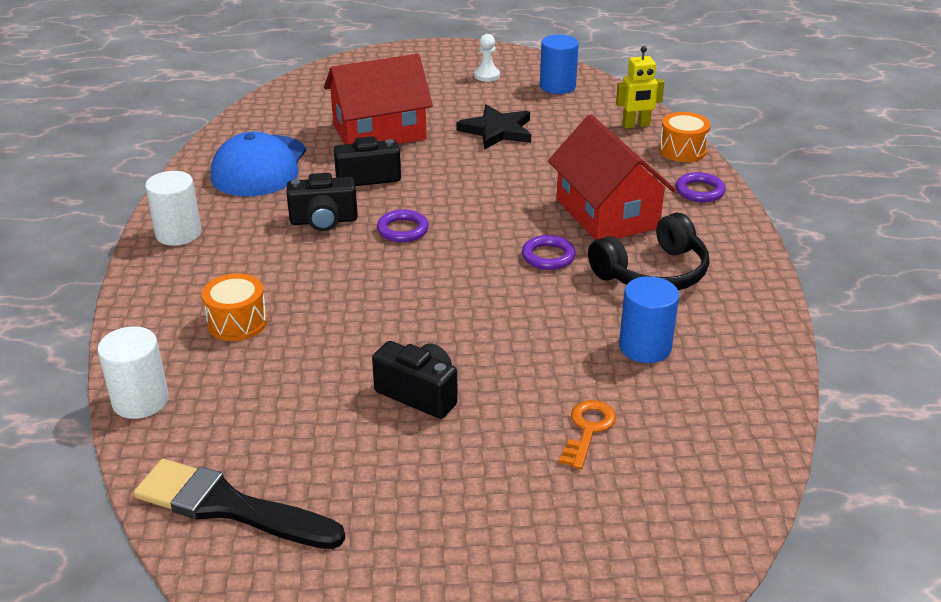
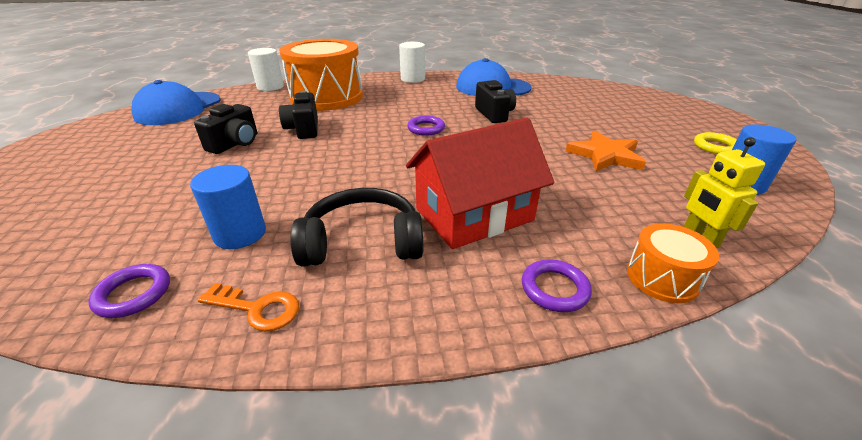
camera: 85 degrees right, 0 degrees up
black brush [134,459,345,549] -> blue cap [132,80,221,125]
orange drum [202,273,268,341] -> orange drum [279,39,363,111], size x2.21
black camera [287,173,358,231] -> black camera moved to [279,91,318,139]
red house [324,54,433,144] -> none
black star [457,104,531,150] -> orange star [566,131,646,172]
white pawn [474,34,500,82] -> yellow ring [694,132,737,154]
purple ring [522,235,576,270] -> purple ring moved to [88,264,170,318]
orange key [559,400,616,469] -> orange key moved to [198,283,299,331]
black headphones [588,212,709,290] -> black headphones turned 120 degrees clockwise [290,188,423,267]

